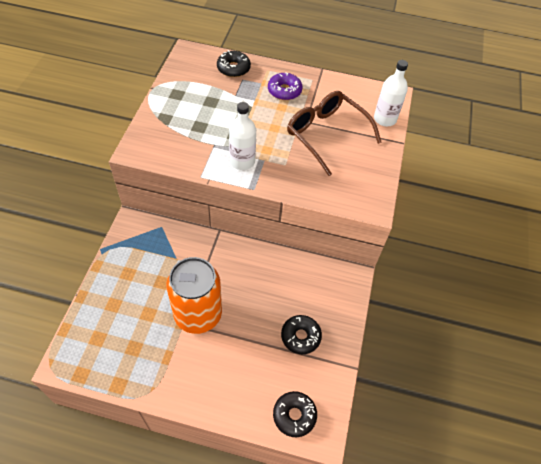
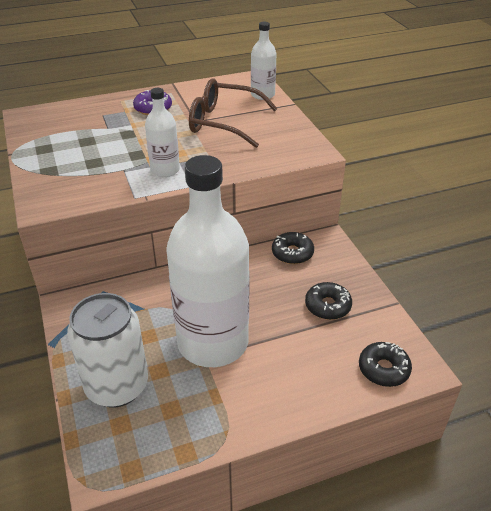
camera: 30 degrees left, 15 degrees down
orange can [166,257,222,334] -> white bottle [166,155,250,367]
black donut [217,50,251,77] -> black donut moved to [272,232,314,264]
none -> white can [67,293,148,407]

